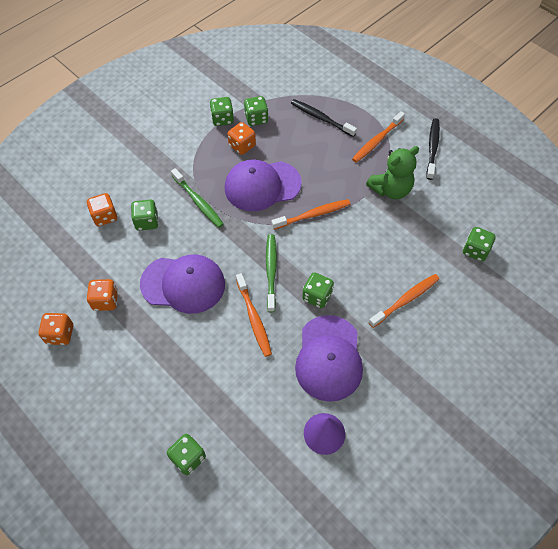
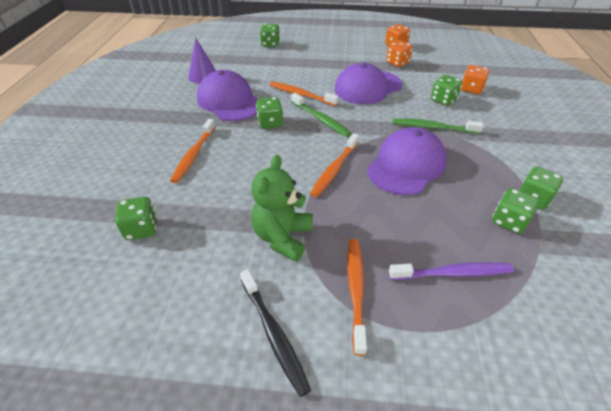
camera: 140 degrees right, 15 degrees down
orange dice [227,122,256,155] -> none
black toothbrush [291,99,357,137] -> purple toothbrush [389,262,514,280]

